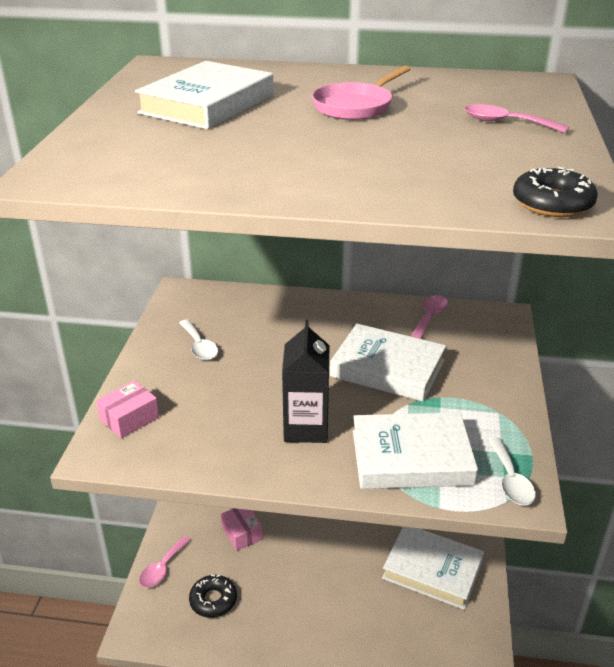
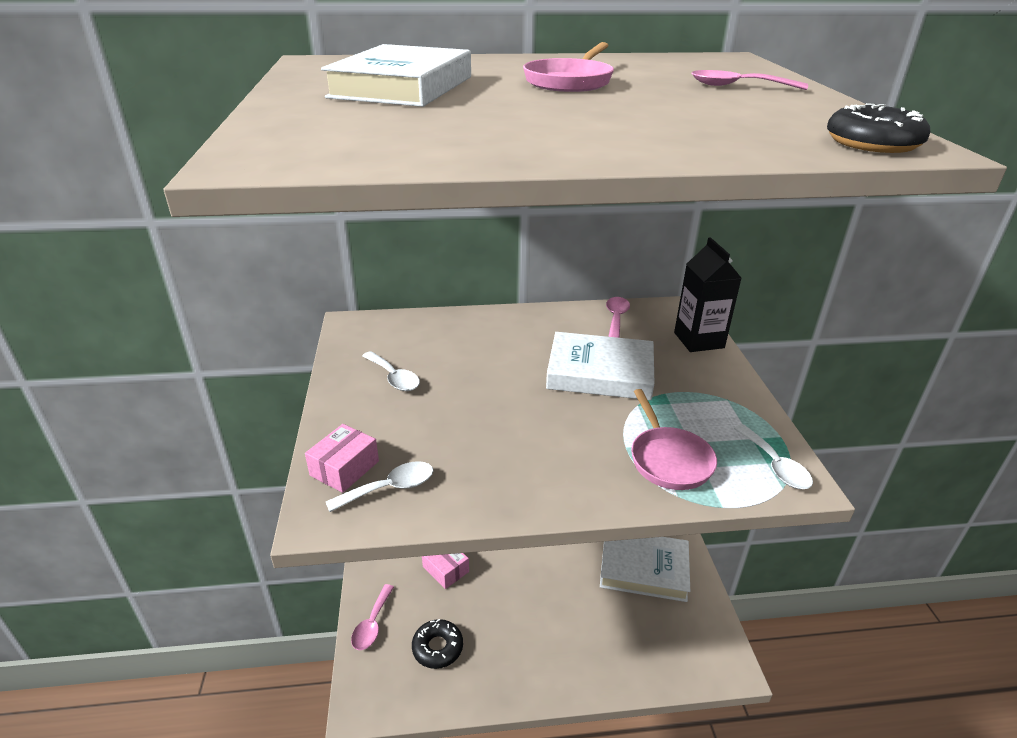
camera: 15 degrees left, 0 degrees up
black carton [282,320,330,443] -> black carton moved to [674,237,741,352]
white book [353,412,478,489] -> pink pan [631,389,717,490]
none -> white spoon [326,461,433,512]

